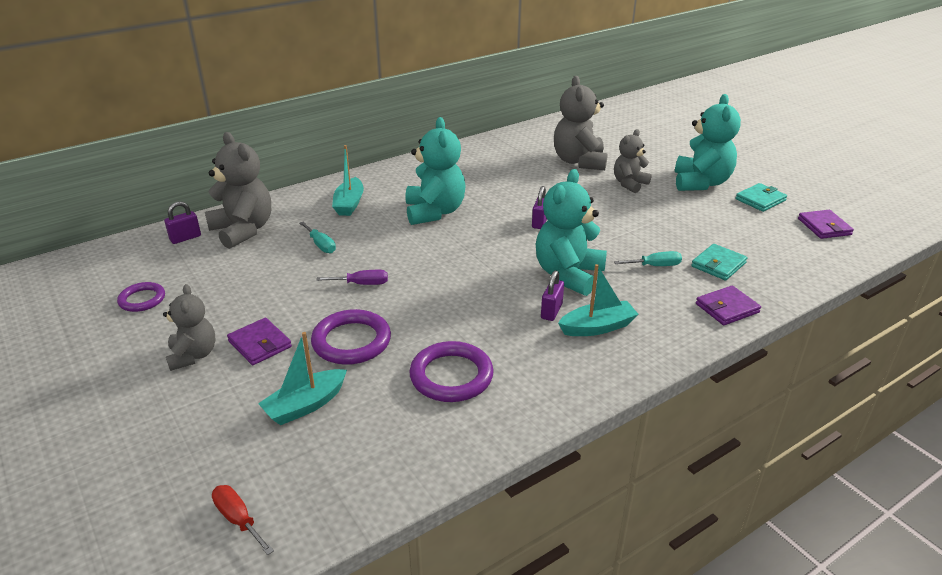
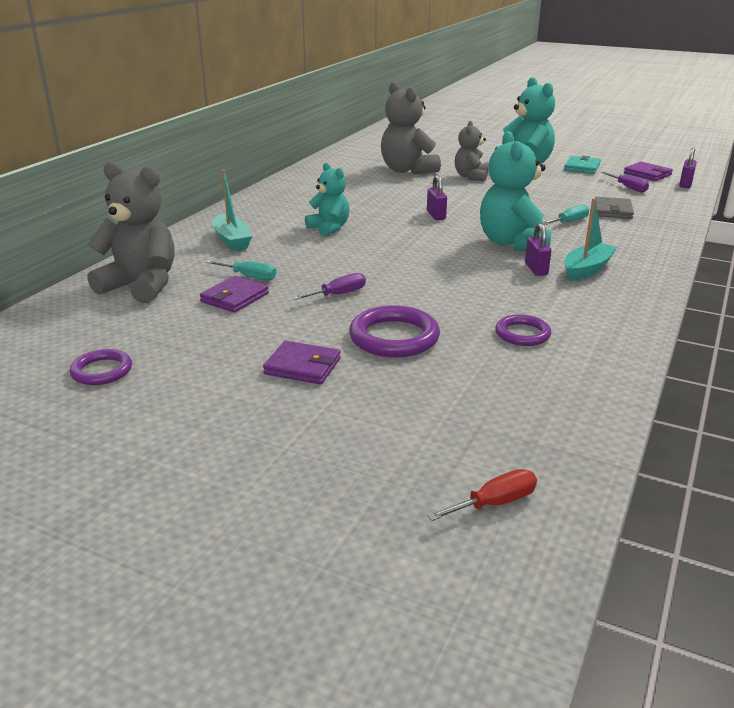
camera: 30 degrees left, 5 degrees down
grey teddy bear [163,284,216,371] -> none
purple padlock [164,201,201,244] -> purple padlock moved to [679,148,697,188]
red screwdriver [212,485,274,555] -> red screwdriver turned 135 degrees clockwise [427,469,537,521]
turquoise boat [258,332,347,425] -> none
turquoise teddy bear [405,117,465,225] -> turquoise teddy bear [305,163,350,237], size x0.62
purple ring [409,341,494,402] -> purple ring [495,314,551,346], size x0.61
turquoise wallet [691,244,747,280] -> grey wallet [595,197,634,219]
purple wallet [696,285,761,325] -> purple wallet moved to [200,276,269,313]
none -> purple screwdriver [601,172,649,192]

